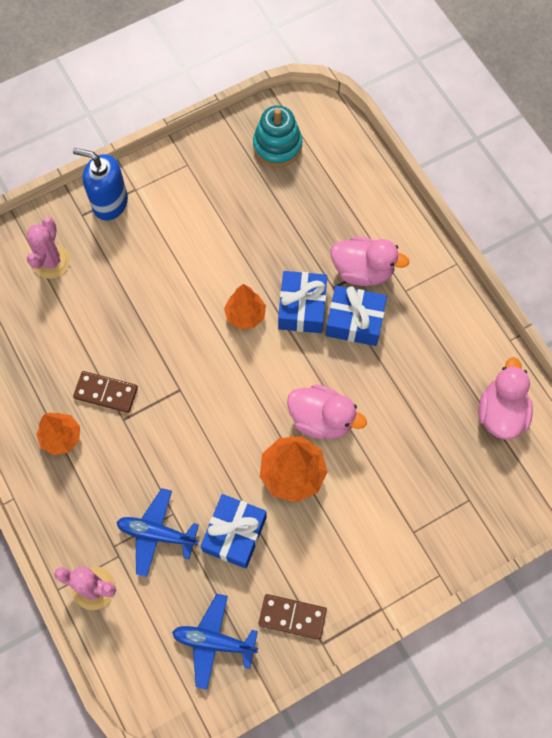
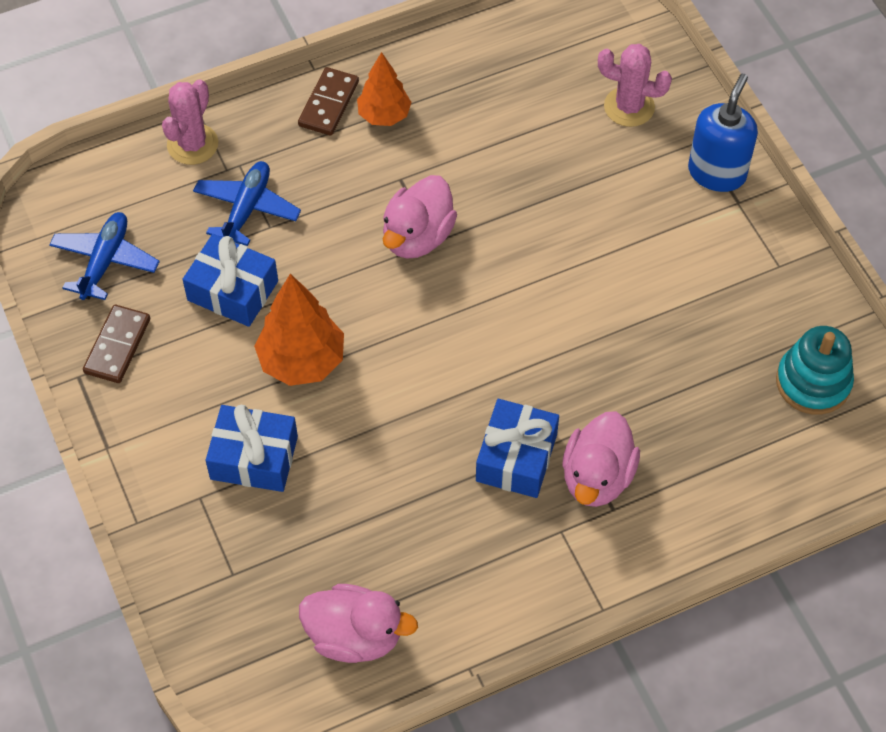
camera: 95 degrees right, 10 degrees down
brown domino [73,371,138,413] -> brown domino moved to [298,67,359,136]
orange tree [224,284,266,329] -> none
blue gift [278,271,327,333] -> blue gift moved to [205,405,298,492]
pink duck [287,384,367,439] -> pink duck moved to [383,175,457,259]

